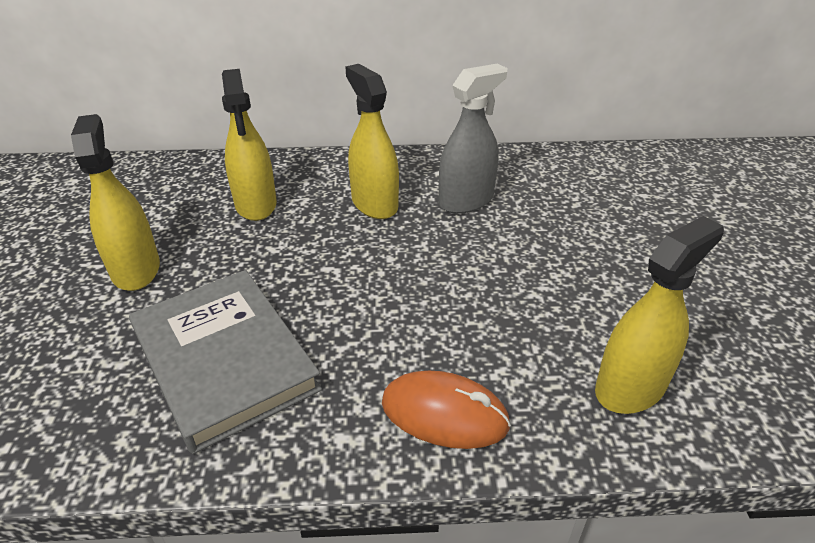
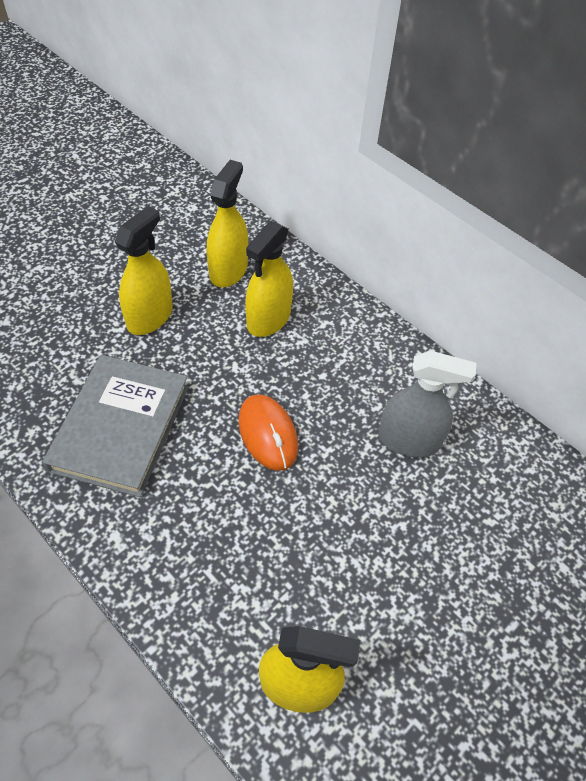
camera: 45 degrees right, 15 degrees up
yellow spray bottle [345,64,399,219] -> yellow spray bottle moved to [207,160,248,287]
orange mouse [382,371,511,449] -> orange mouse moved to [238,394,298,471]

